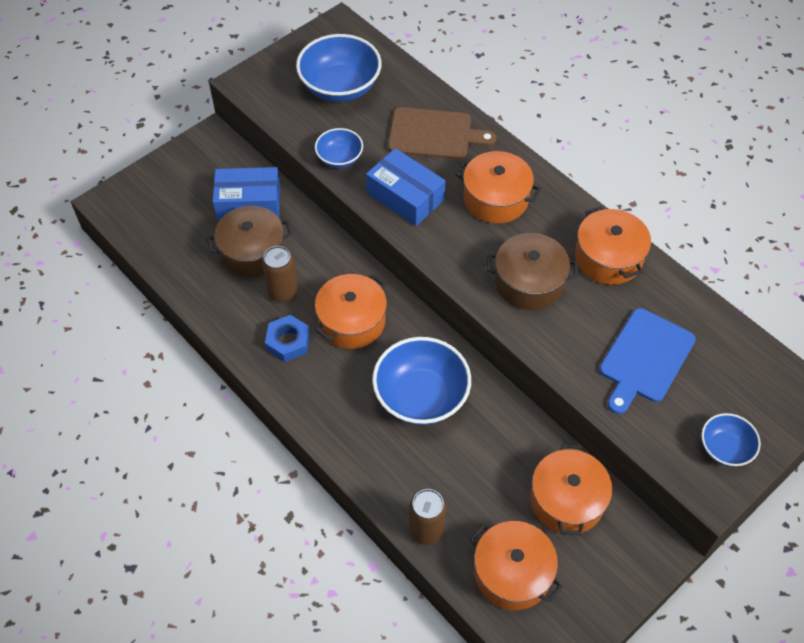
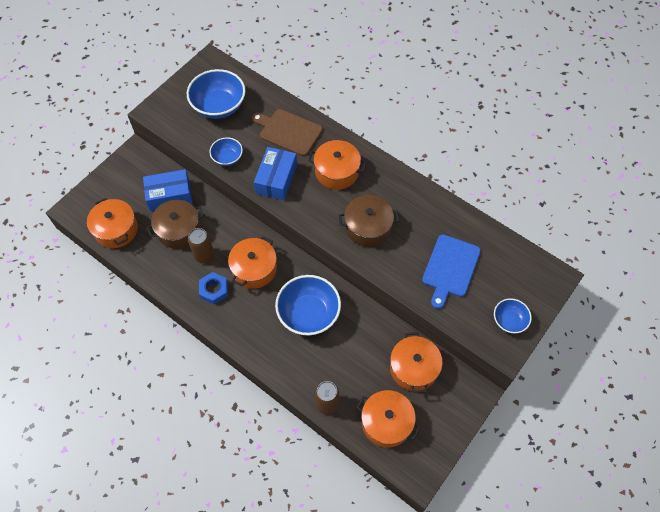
camera: 10 degrees left, 5 degrees up
blue box [366,148,446,226] -> blue box turned 75 degrees clockwise [254,147,297,200]
brown cutting board [388,107,496,160] -> brown cutting board turned 150 degrees counterclockwise [251,109,323,156]
orange pot [575,206,651,285] -> orange pot moved to [87,198,138,248]

